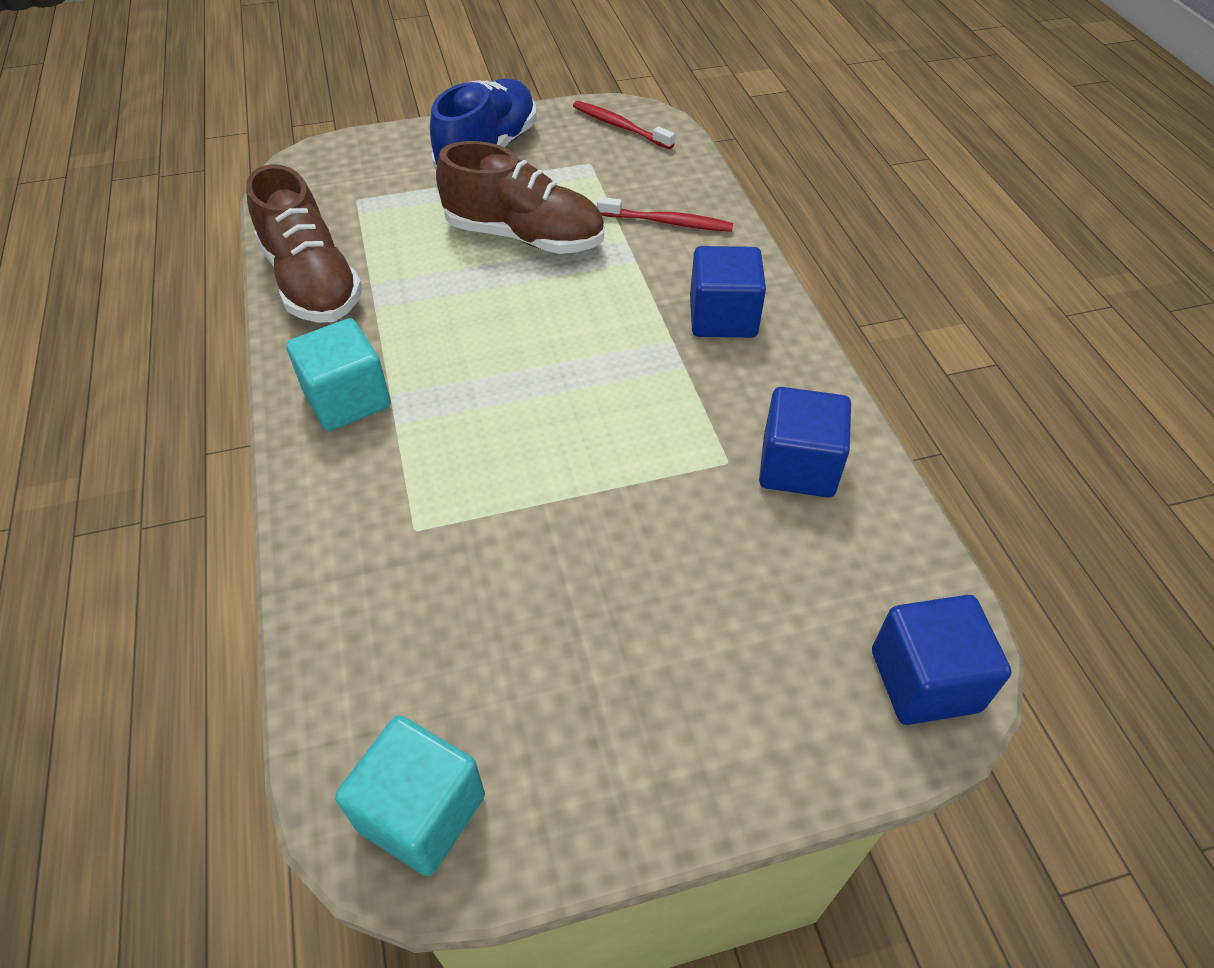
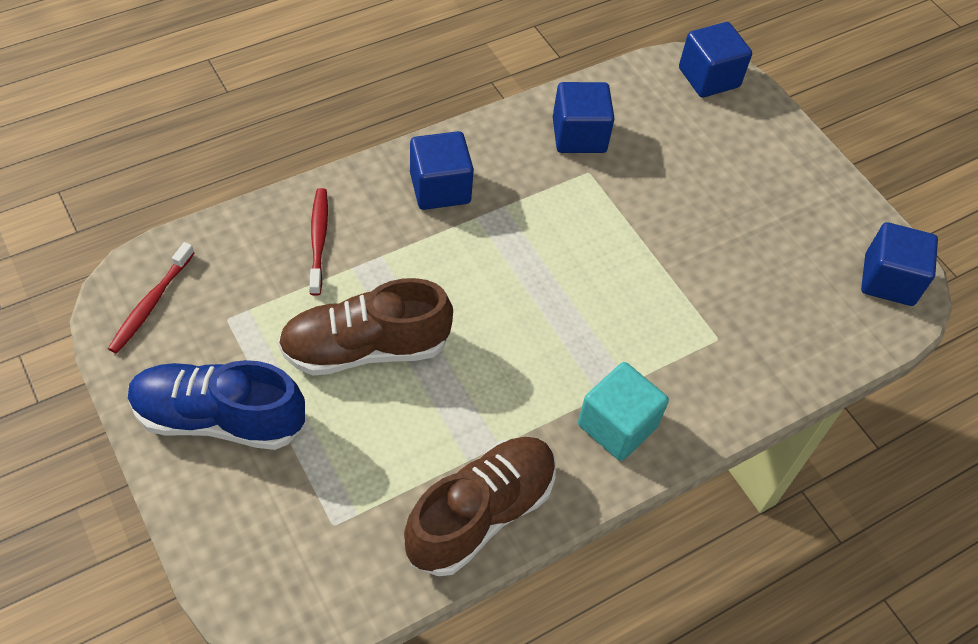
camera: 110 degrees left, 5 degrees up
turquoise cube [335,715,485,876] -> blue cube [861,222,938,306]
brown shoe [436,141,604,254] -> brown shoe turned 105 degrees counterclockwise [278,278,453,376]

